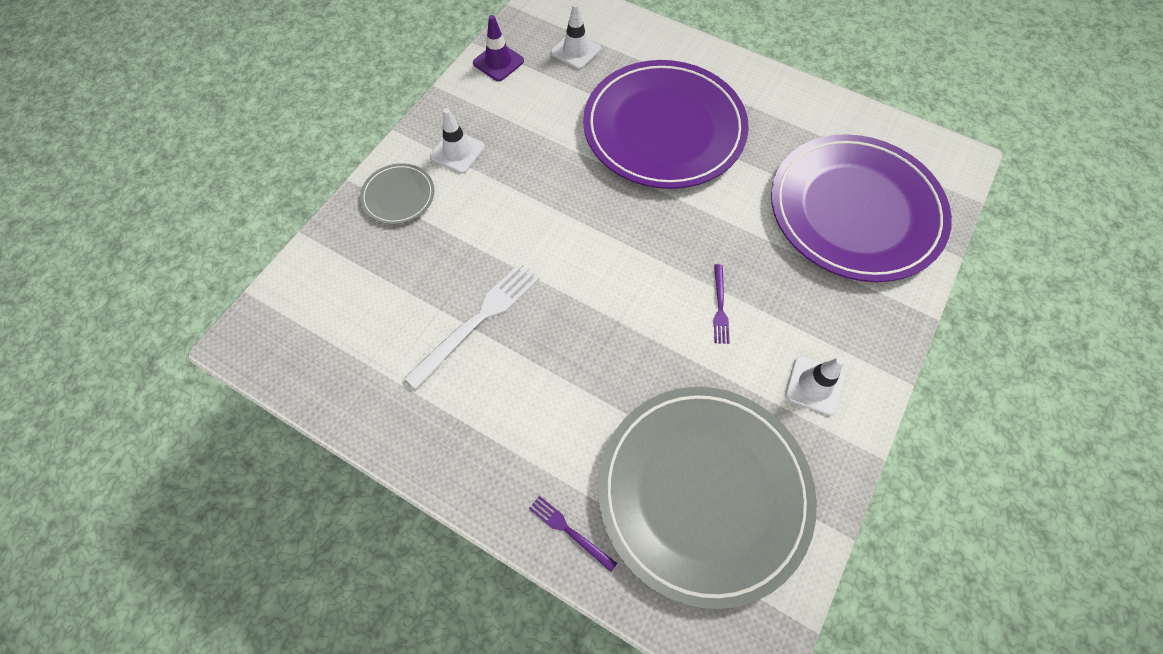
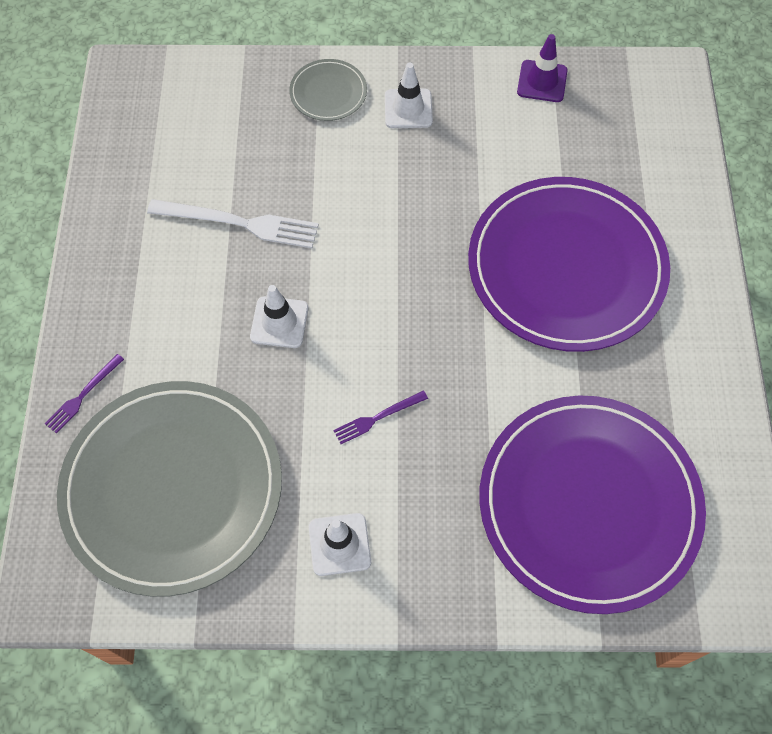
camera: 60 degrees right, 0 degrees up
purple fork [529,496,617,572] -> purple fork turned 150 degrees counterclockwise [44,354,124,434]
white traffic cone [551,3,601,70] -> white traffic cone moved to [250,285,308,348]

